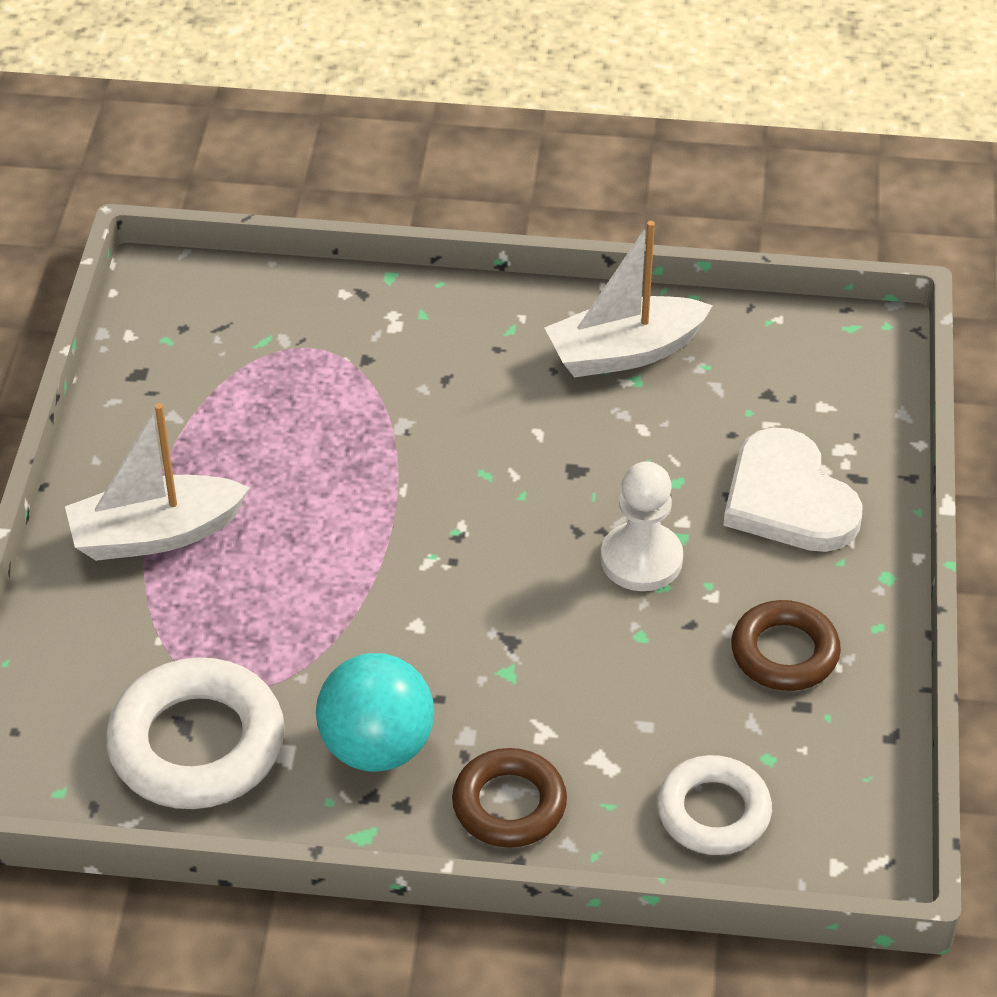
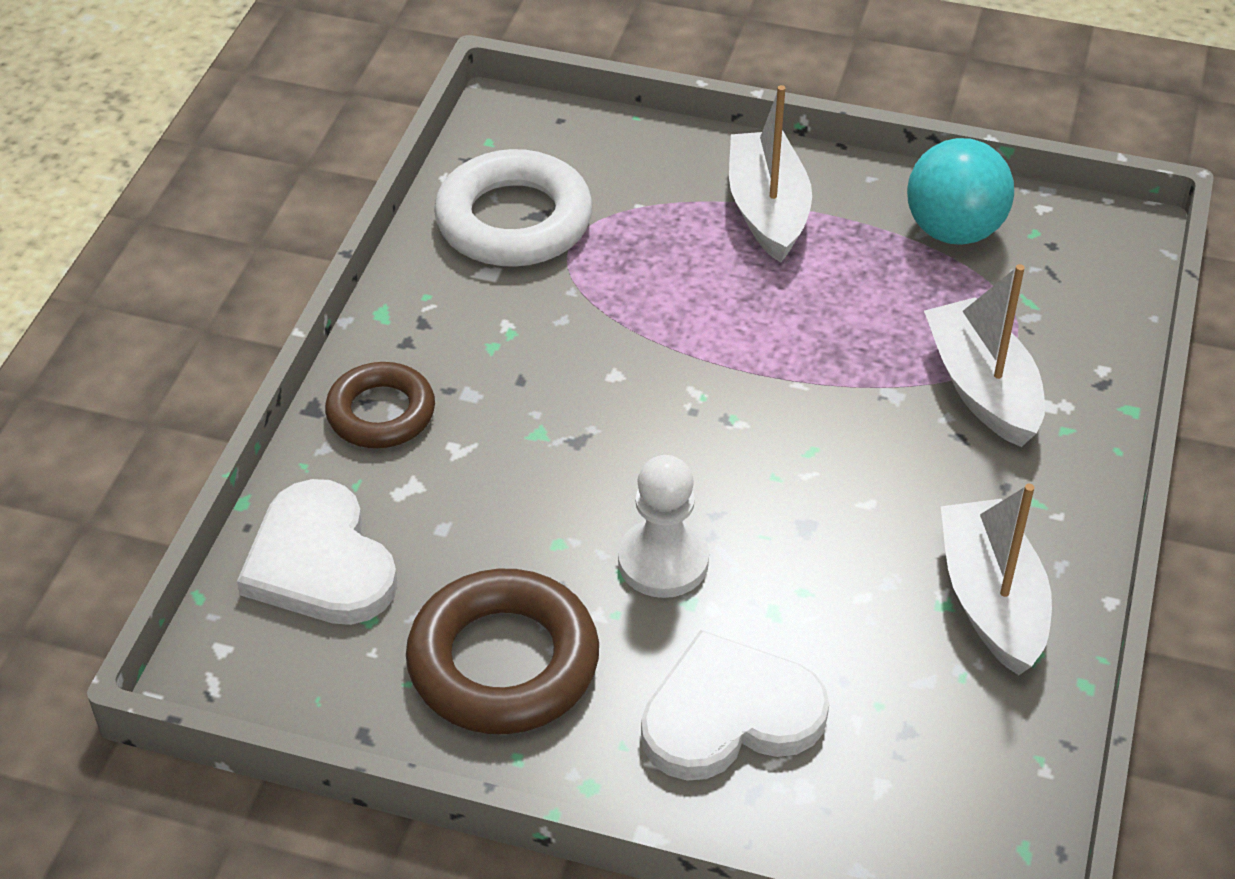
camera: 100 degrees right, 0 degrees up
turquoise ball [316,653,434,772] -> turquoise ball moved to [907,138,1014,245]
white ring [657,755,772,855] -> white heart [237,479,398,625]
brown ring [731,600,841,691] -> brown ring [406,569,599,734], size x1.58
none -> white boat [924,264,1045,447]

